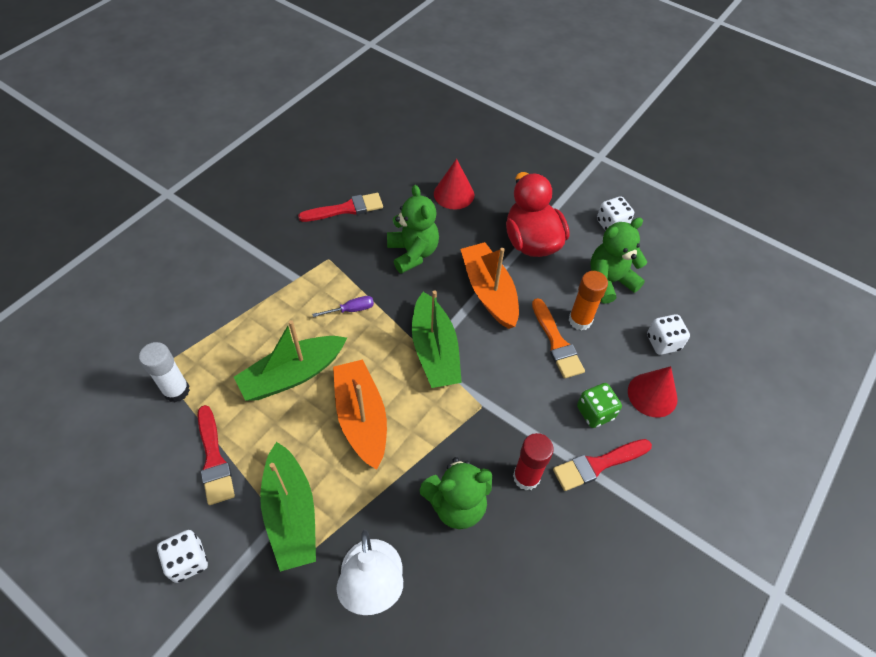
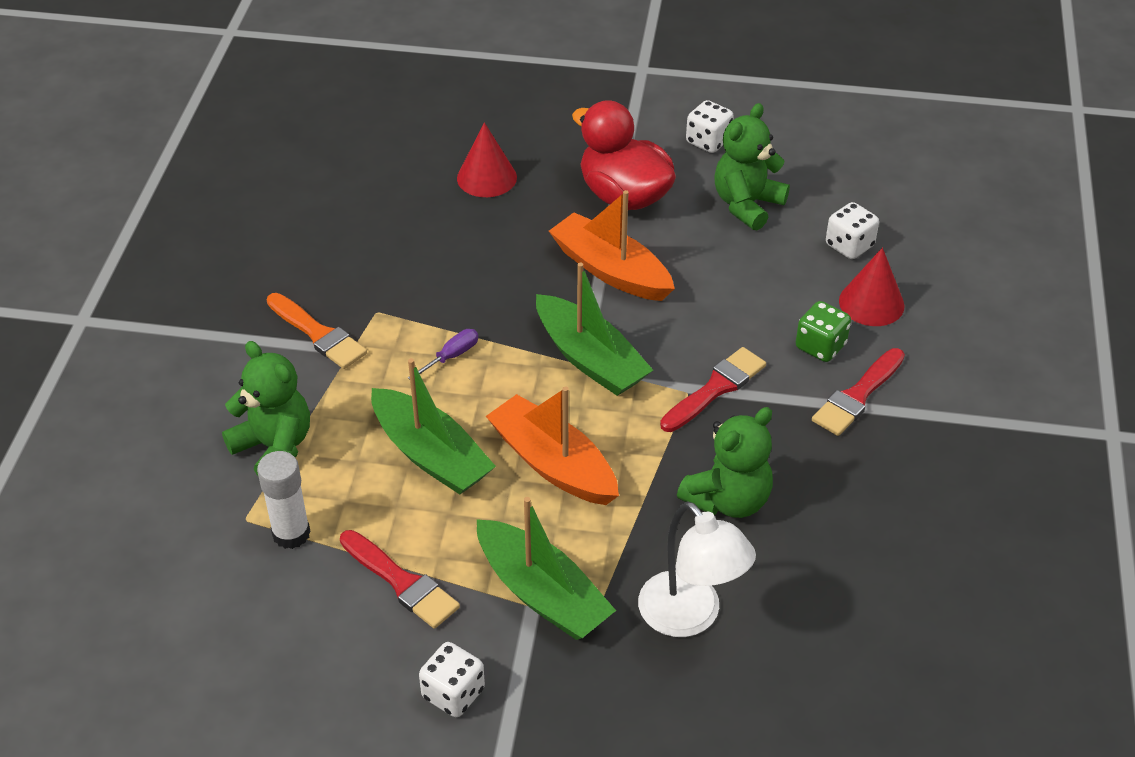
camera: 25 degrees left, 10 degrees down
green boat [234,320,347,401] -> green boat turned 75 degrees counterclockwise [371,358,496,495]
red brush [298,193,383,222] -> red brush moved to [660,347,766,432]
green teddy bear [387,185,439,274] -> green teddy bear moved to [222,341,310,476]
red glue stick [513,433,554,490] -> none
orange brush [532,298,585,379] -> orange brush moved to [267,293,367,369]
orange glue stick [569,271,608,331] -> none

